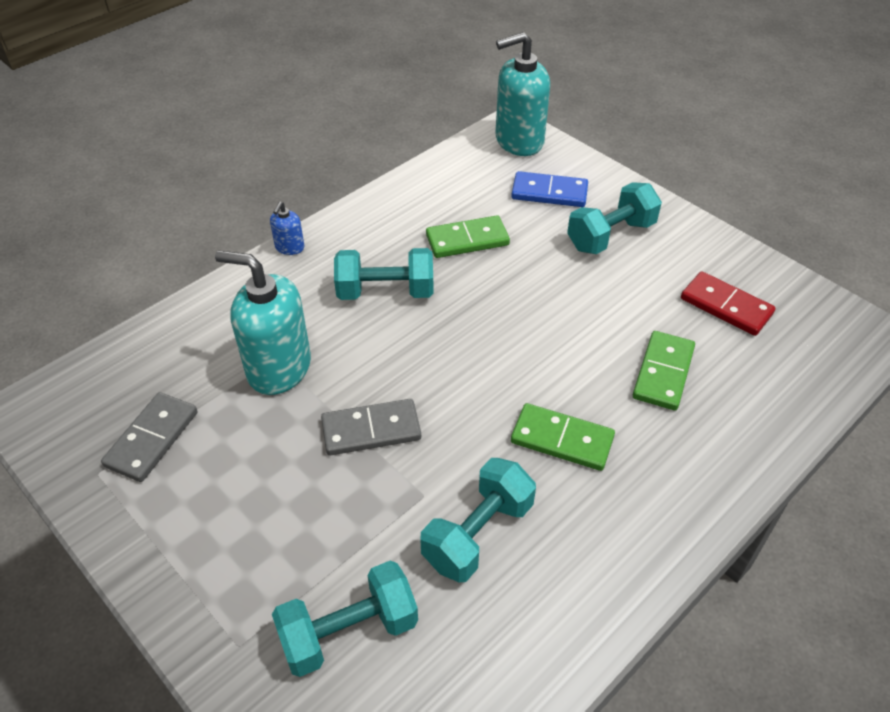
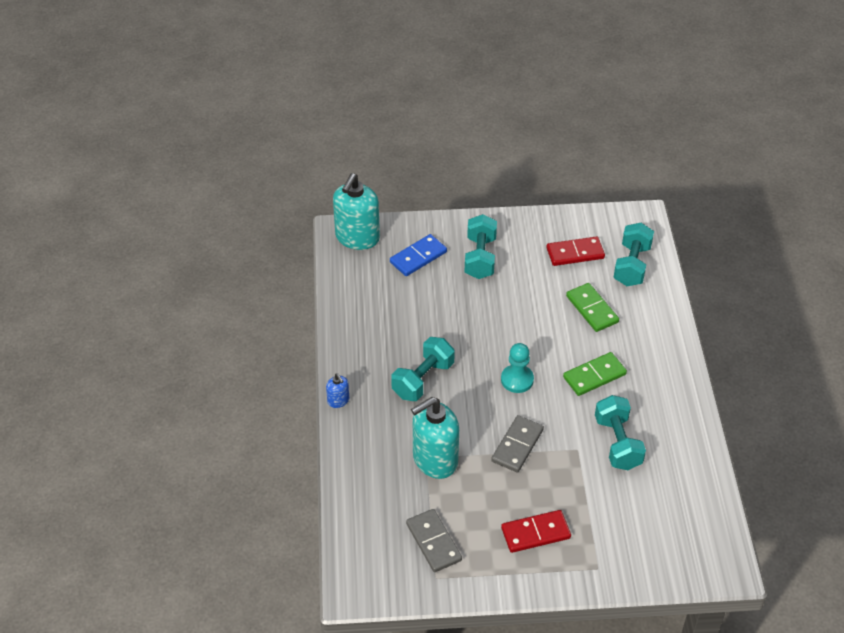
camera: 50 degrees left, 0 degrees up
turquoise dumbbell [272,561,418,677] -> turquoise dumbbell moved to [614,223,654,286]
green domino [426,215,510,258] -> none
none -> turquoise pawn [501,343,534,393]
none -> red domino [501,510,571,553]

